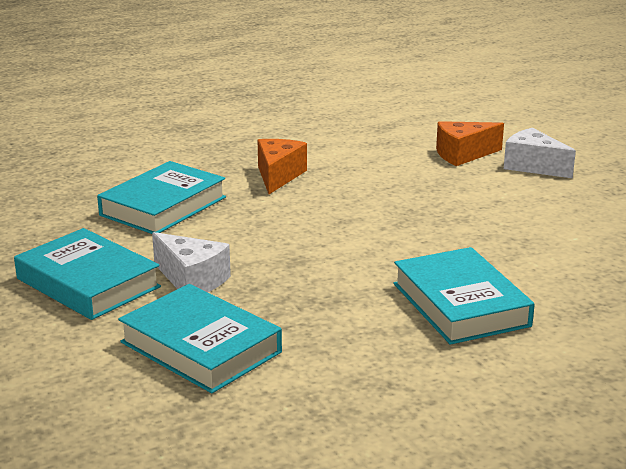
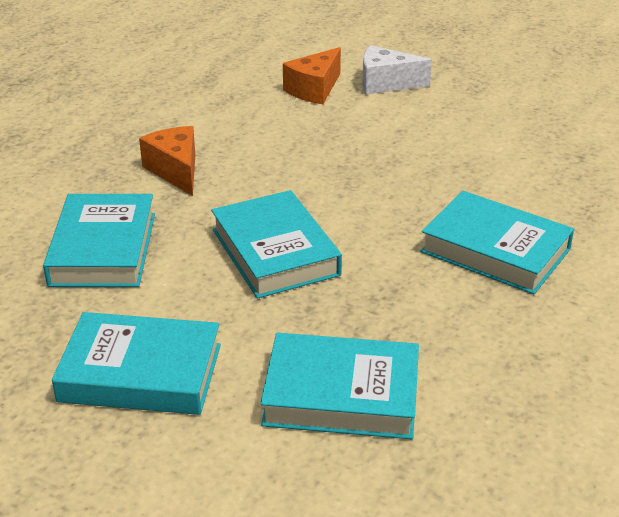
camera: 35 degrees left, 10 degrees up
white cheese [152,232,231,292] -> none
none -> turquoise book [211,190,342,299]

